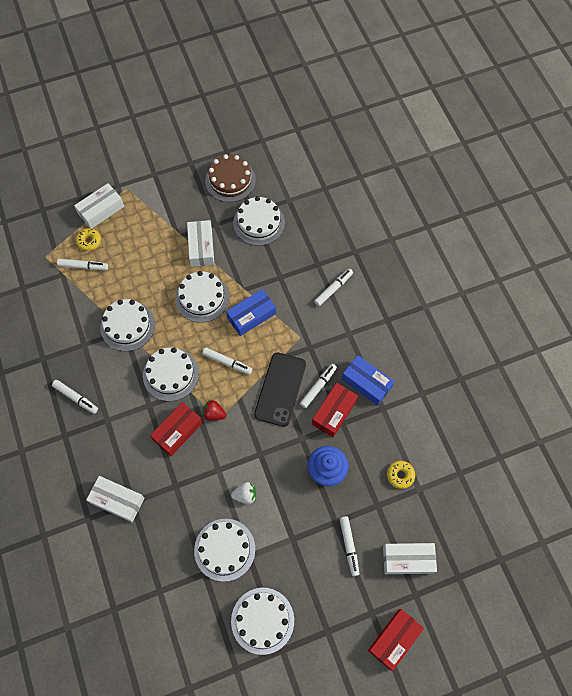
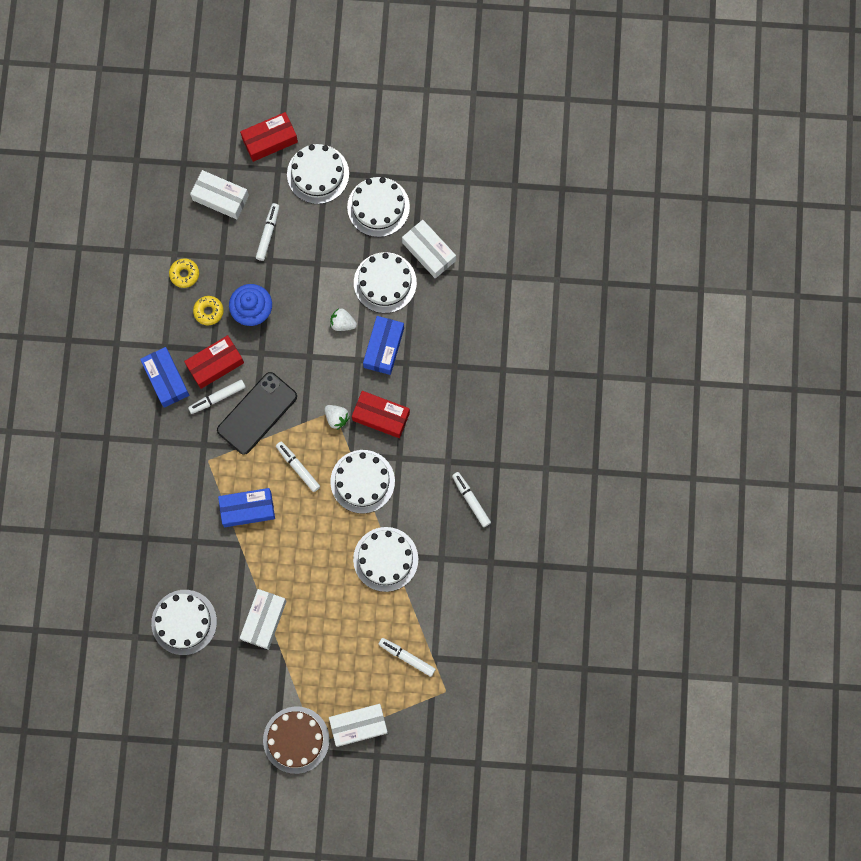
camera: 155 degrees left, 10 degrees up
yellow donut [76,228,101,251] -> yellow donut moved to [193,296,224,325]
white box [86,476,145,522] -> white box moved to [402,220,456,278]
red box [150,402,203,456] -> red box turned 45 degrees clockwise [352,391,410,438]
white cake [175,271,229,323] -> white cake moved to [287,144,349,204]
red strawberry [202,400,226,421] -> white strawberry [325,405,350,430]
brown cake [205,154,256,202] -> brown cake moved to [263,706,329,774]
white marker [314,269,353,306] -> none
none -> blue box [363,316,404,375]

